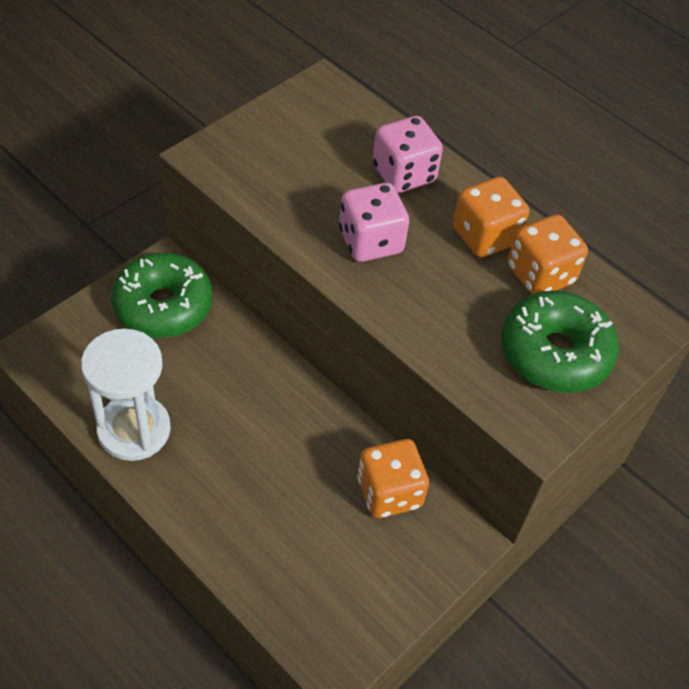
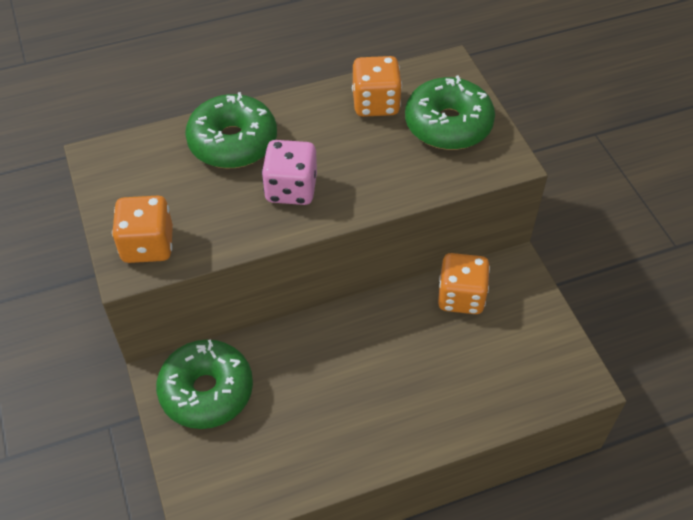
camera: 60 degrees left, 0 degrees up
white hourglass [81,329,171,461] -> none
pink dice [372,116,443,193] -> green donut [185,92,277,168]
orange dice [453,177,529,258] -> orange dice moved to [112,196,173,263]

